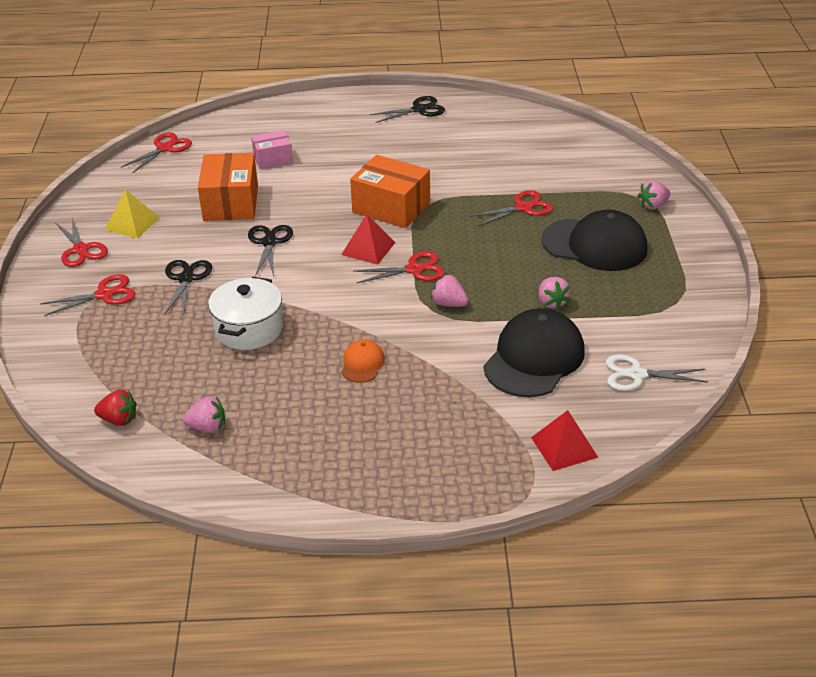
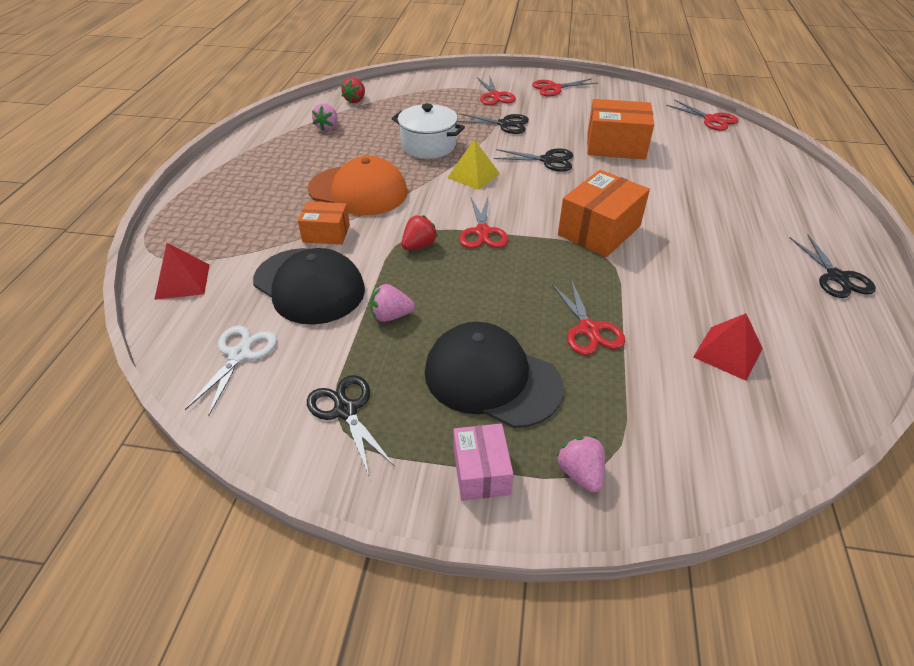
camera: 100 degrees right, 5 degrees up
yellow pyramid [105,189,160,239] -> yellow pyramid moved to [447,139,500,190]
pink box [251,130,293,169] -> pink box moved to [454,423,513,501]
red pyramid [341,214,396,265] -> red pyramid moved to [693,313,763,381]
orange cap [341,339,385,383] -> orange cap [308,156,407,215], size x2.12
pink strawberry [431,274,468,307] -> red strawberry [402,215,438,250]
black cap [541,209,647,271] -> black cap turned 90 degrees clockwise [425,322,563,428]
none -> orange box [298,201,350,245]
none -> black scissors [307,375,395,476]

